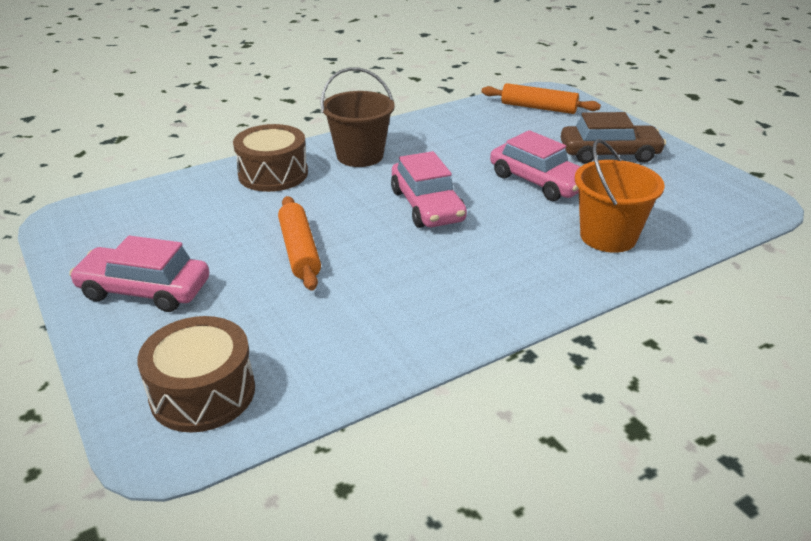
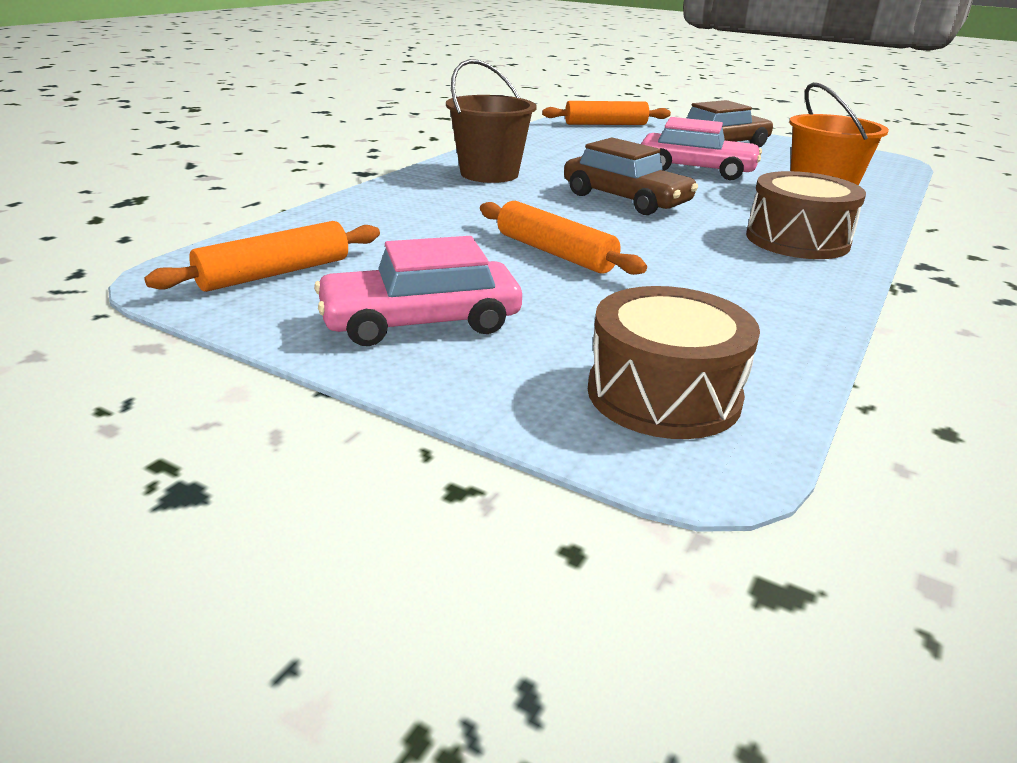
camera: 30 degrees left, 5 degrees down
brown drum [233,124,308,192] -> brown drum moved to [746,171,866,259]
pink car [391,151,467,228] -> brown car [564,138,698,215]
none -> orange rolling pin [144,221,380,292]

